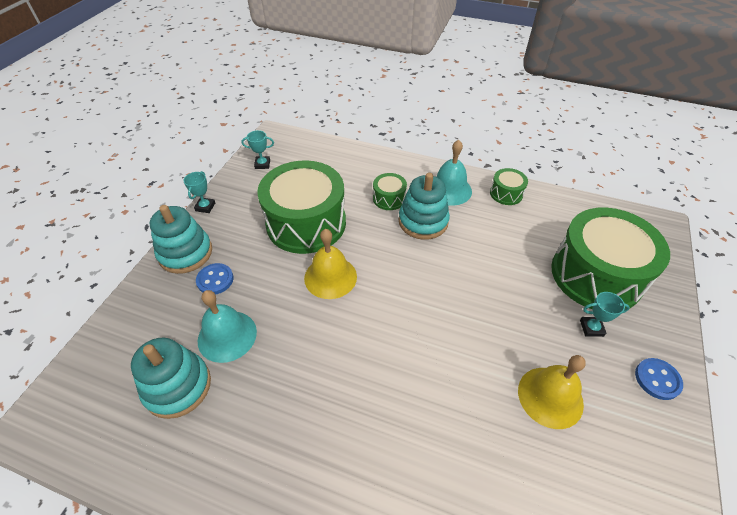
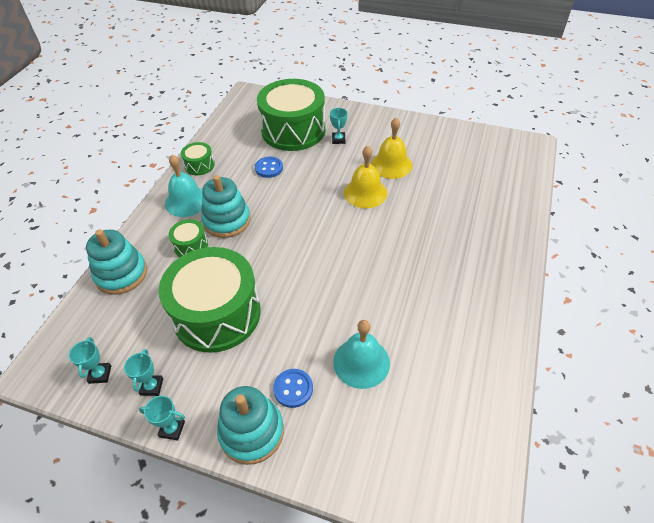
camera: 90 degrees left, 0 degrees up
turquoise stacking toy [131,338,211,419] -> turquoise stacking toy moved to [86,229,147,295]
yellow bell [304,229,357,299] -> yellow bell moved to [344,146,387,208]
blue button [635,358,683,400] -> blue button moved to [255,156,283,178]
none -> turquoise trophy [124,349,163,396]

